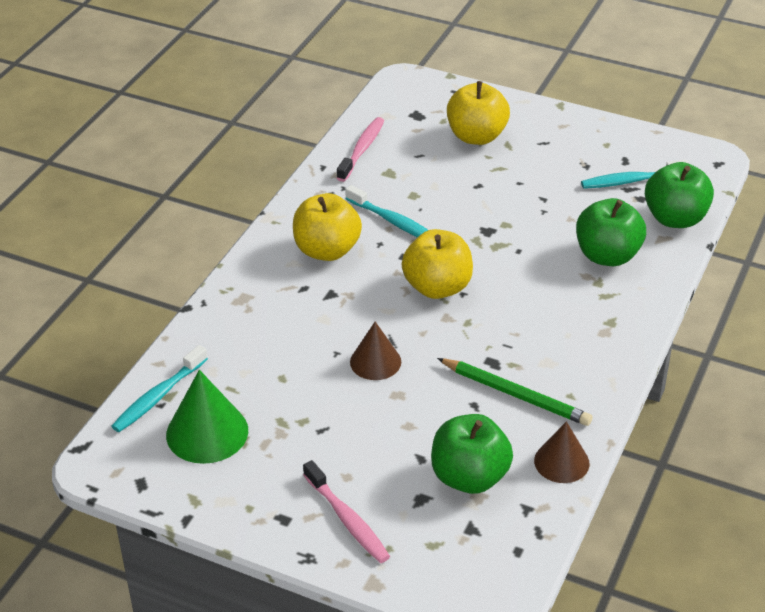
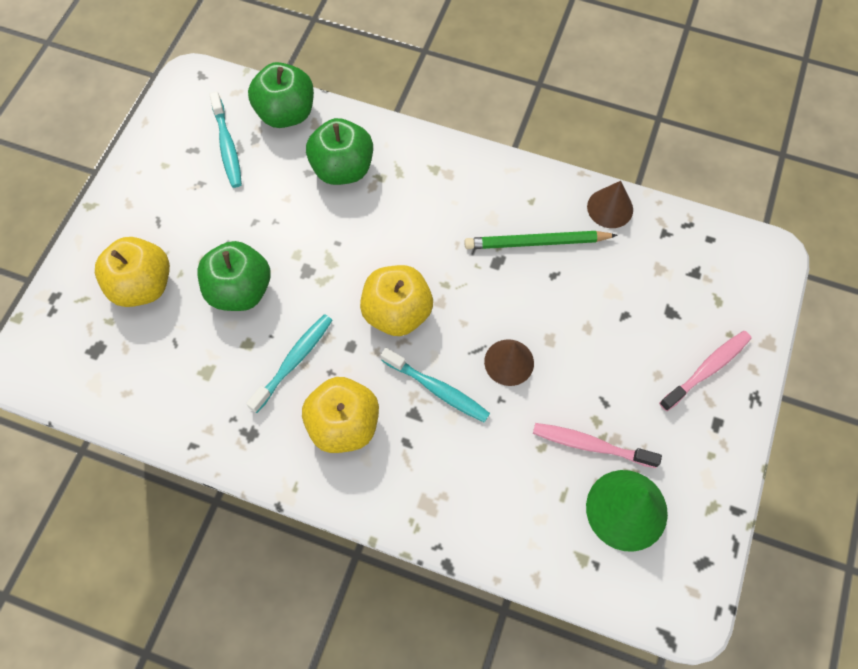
camera: 95 degrees left, 25 degrees up
turquoise toothbrush [111,345,208,432] -> turquoise toothbrush moved to [381,348,490,422]
pink toothbrush [337,117,384,182] -> pink toothbrush moved to [533,423,662,468]
green apple [431,414,513,494] -> green apple moved to [197,241,271,311]
green pencil [437,358,592,426] -> green pencil turned 120 degrees counterclockwise [465,231,618,249]

